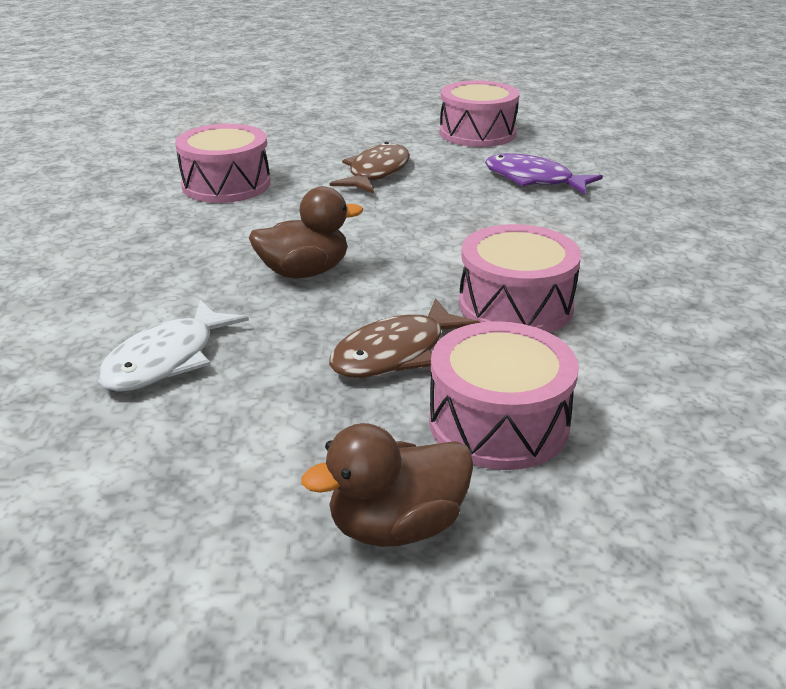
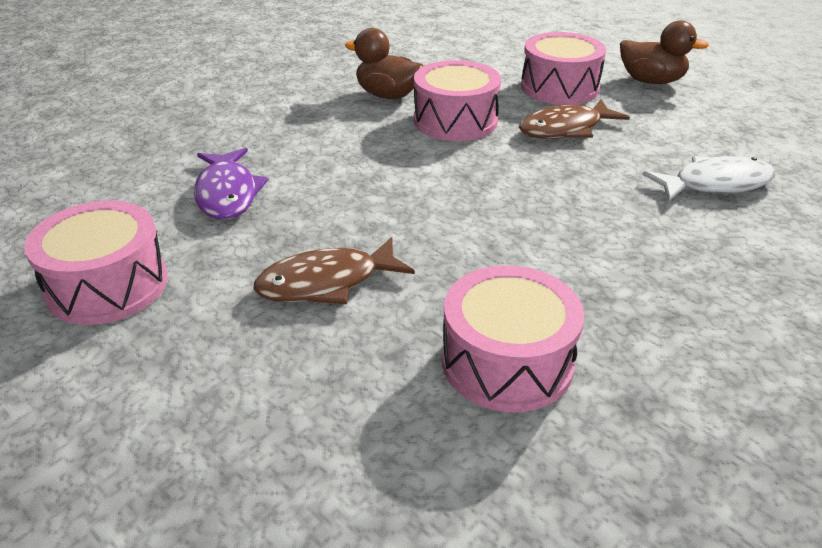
camera: 135 degrees left, 5 degrees up
brown duck [249,186,363,278] -> brown duck moved to [345,28,423,99]
brown fish [329,298,480,378] -> brown fish turned 150 degrees clockwise [519,99,630,139]

